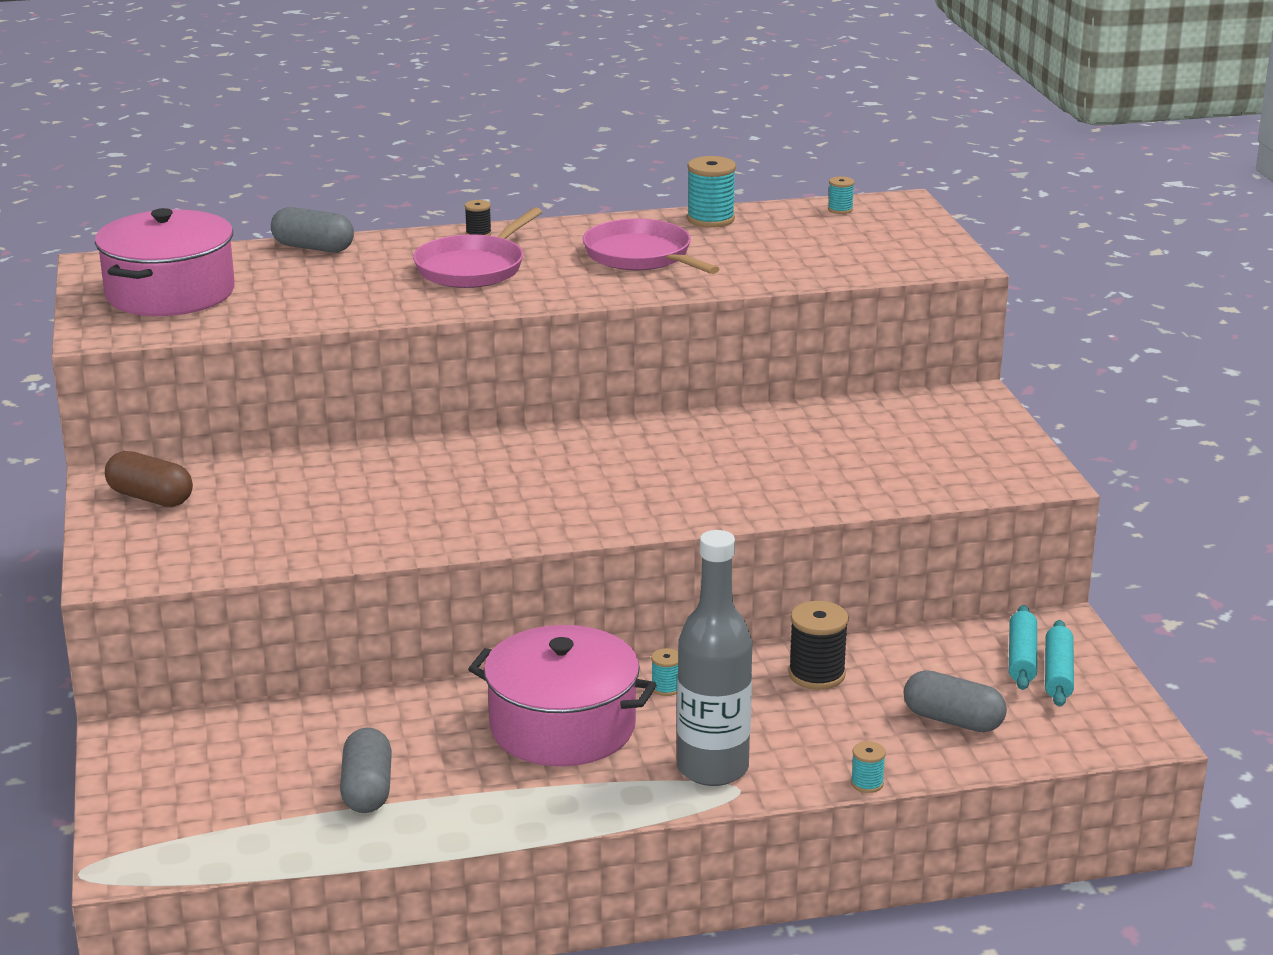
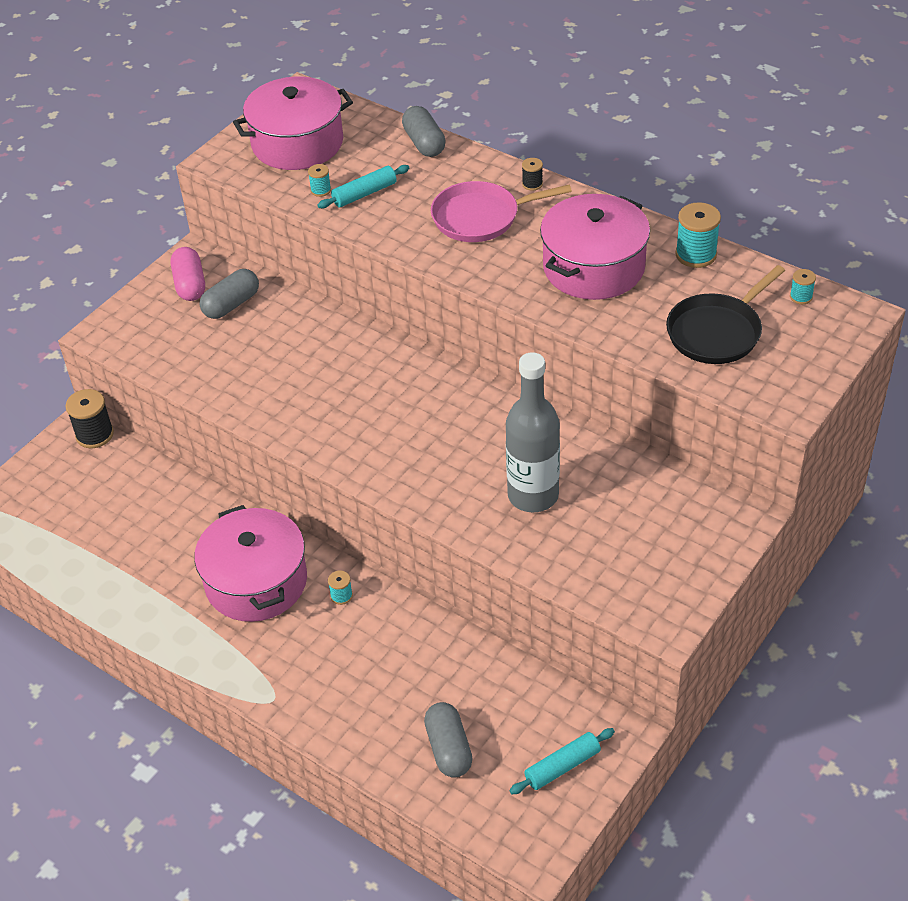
camera: 50 degrees right, 20 degrees up
brown capsule [105,451,193,507] -> pink capsule [171,247,205,301]
grey capsule [340,727,392,813] -> grey capsule moved to [200,269,259,319]
pink pan [583,219,719,274] -> pink pot [540,194,650,300]
grey bottle [677,530,752,786] -> grey bottle moved to [506,352,560,512]
black spool [788,601,849,690] -> black spool moved to [66,389,114,448]
turquoise spool [851,741,886,793] -> turquoise spool moved to [308,164,331,197]
turquoise rolling pin [1009,605,1037,690] -> turquoise rolling pin moved to [317,165,409,208]
none -> black pan [666,265,785,364]

